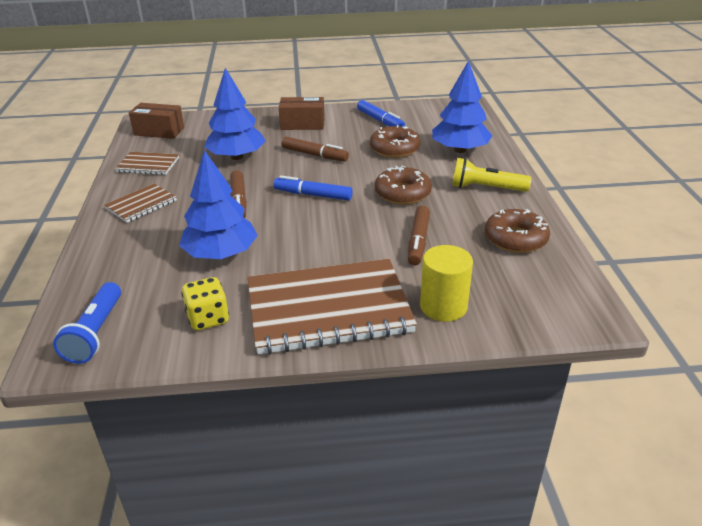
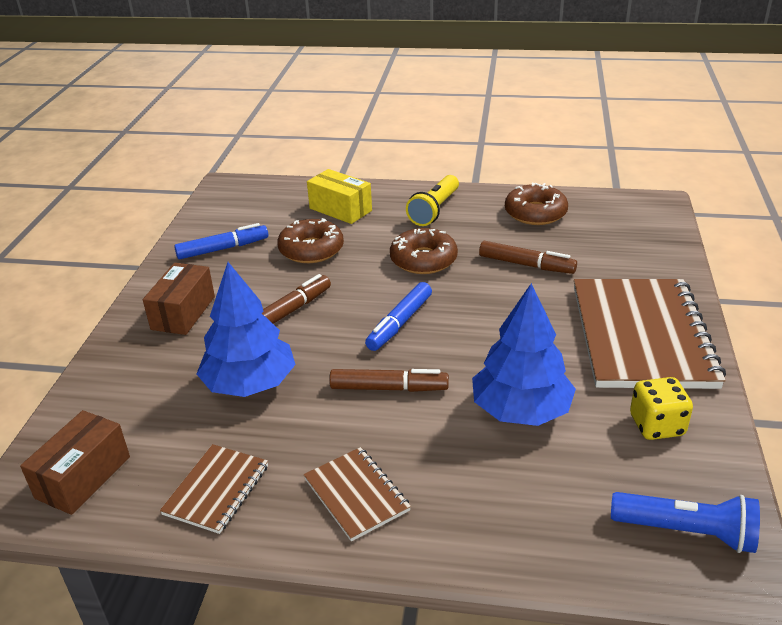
camera: 75 degrees left, 0 degrees up
yellow cylinder [420,245,473,322] -> none
blue tree [432,61,493,153] -> yellow box [307,169,372,224]

